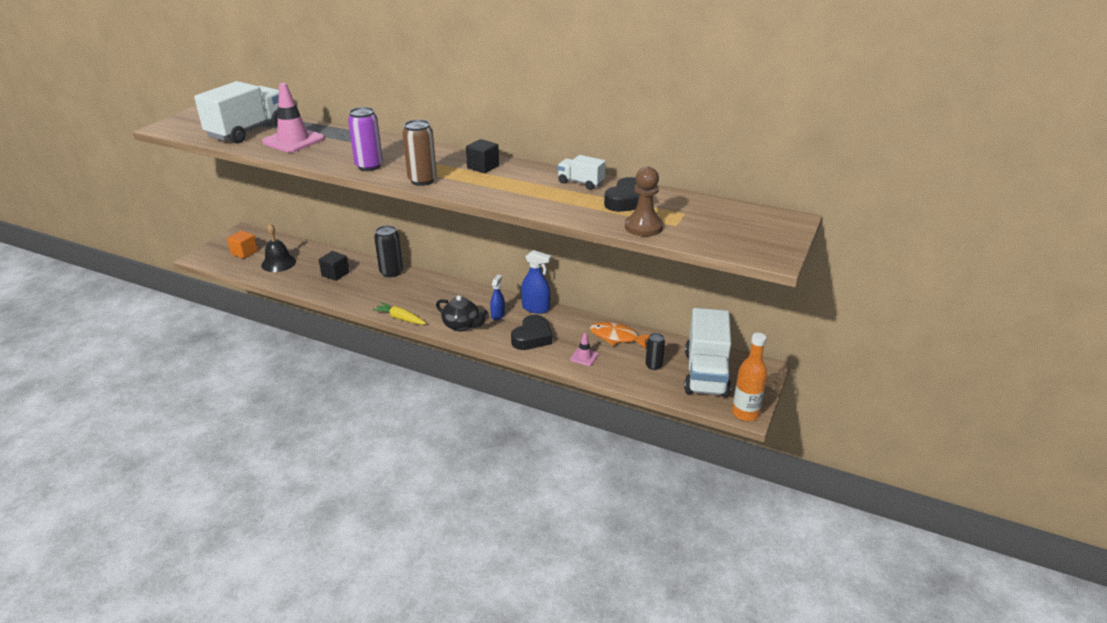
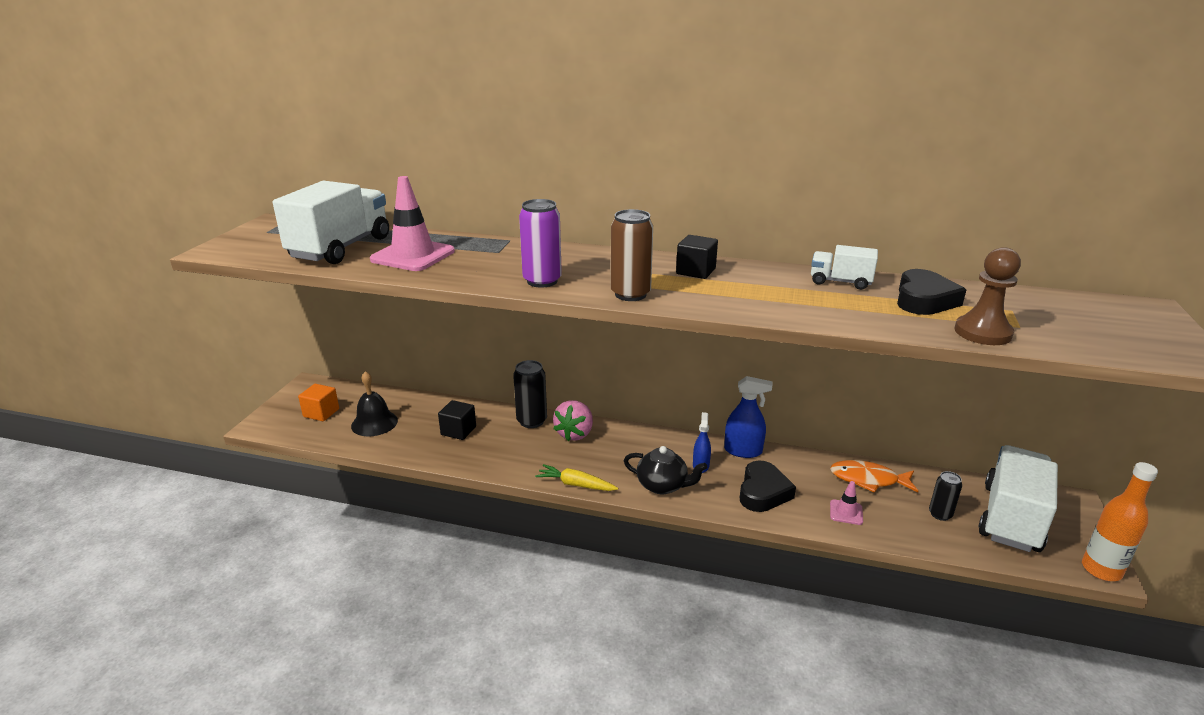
camera: 10 degrees left, 5 degrees down
white truck [684,308,731,398] -> white truck turned 150 degrees counterclockwise [979,445,1058,552]
none -> pink strawberry [553,400,593,441]

